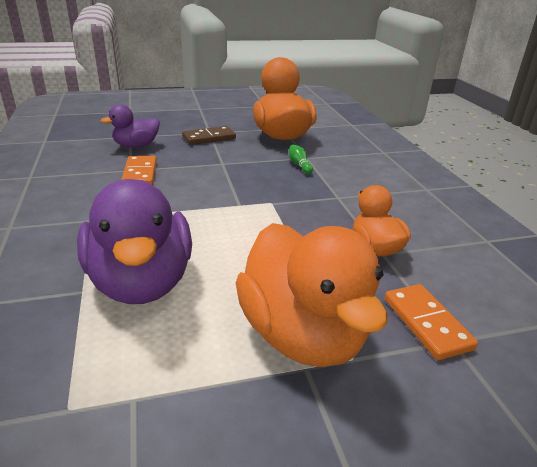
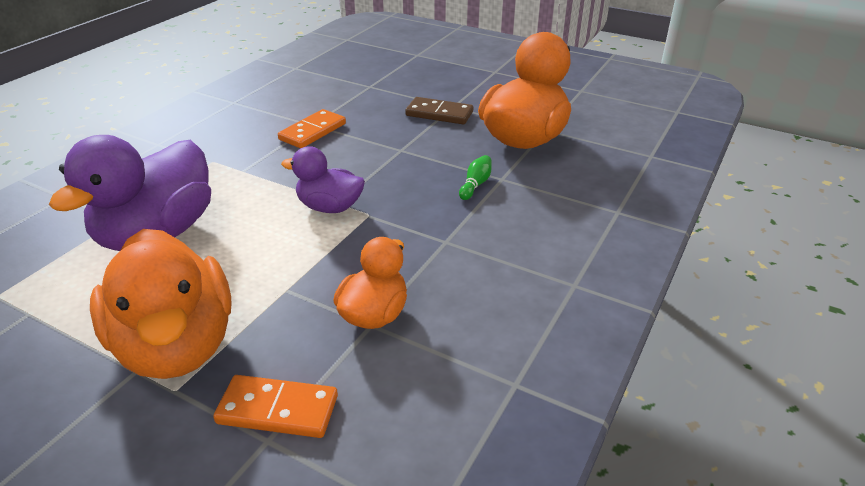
camera: 45 degrees right, 5 degrees up
purple duck [100,104,160,148] -> purple duck moved to [281,146,365,213]
orange duck [236,223,388,367] -> orange duck turned 45 degrees counterclockwise [90,229,232,379]
orange domino [385,284,478,360] -> orange domino turned 75 degrees clockwise [213,375,338,438]

